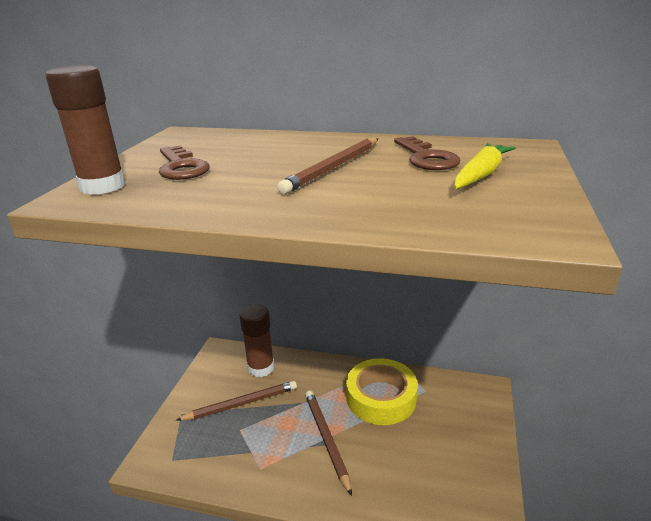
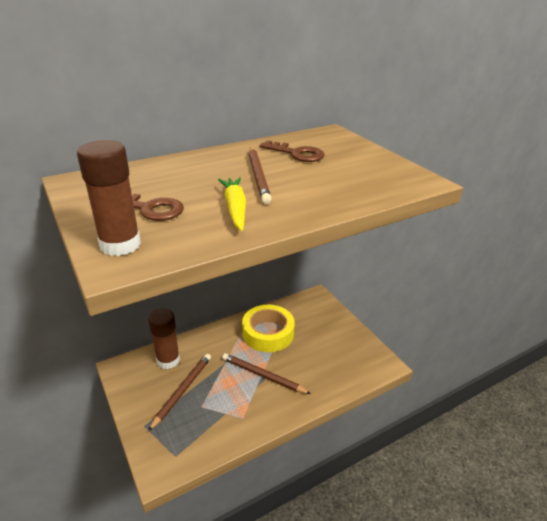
camera: 45 degrees left, 5 degrees up
yellow carrot [454,143,516,189] -> yellow carrot moved to [218,177,246,231]

